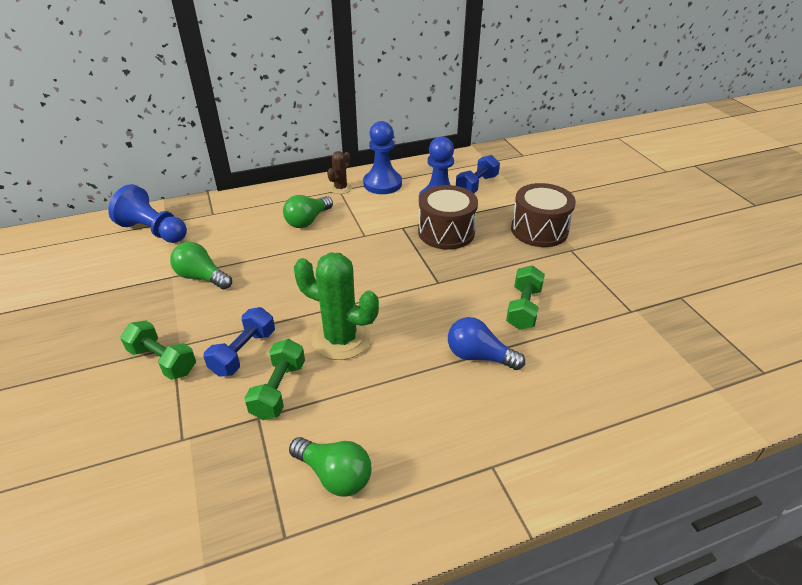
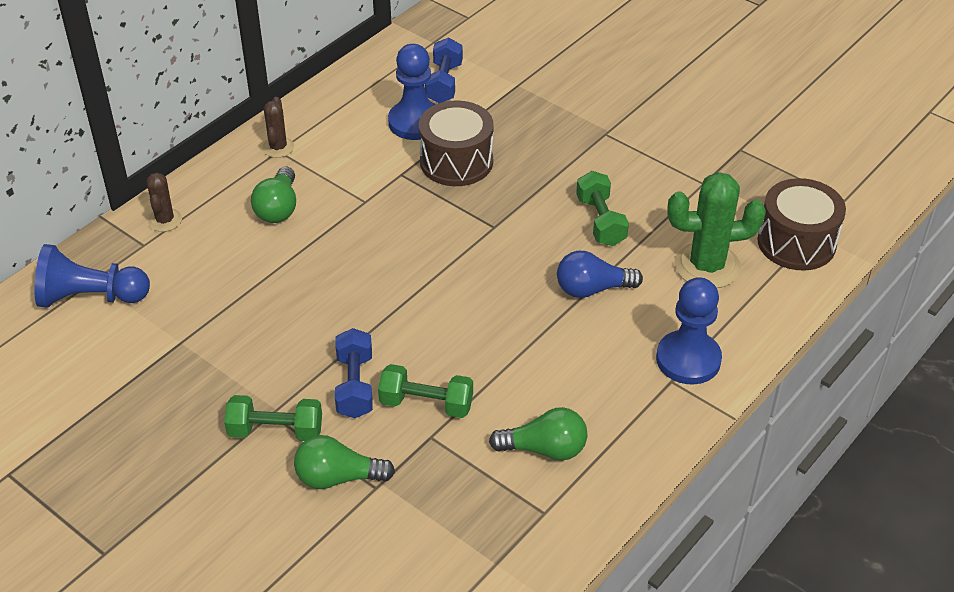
camera: 30 degrees left, 5 degrees up
green light bulb [170,242,232,289] -> green light bulb moved to [294,435,395,489]
green dumbbell [245,339,305,420] -> green dumbbell turned 60 degrees counterclockwise [378,364,473,418]
green cactus [294,253,379,360] -> green cactus moved to [667,172,766,288]
blue pawn [363,121,402,194] -> blue pawn moved to [656,277,722,384]
brown drum [511,183,576,247] -> brown drum moved to [757,178,846,271]
none -> brown cactus [146,172,182,232]

